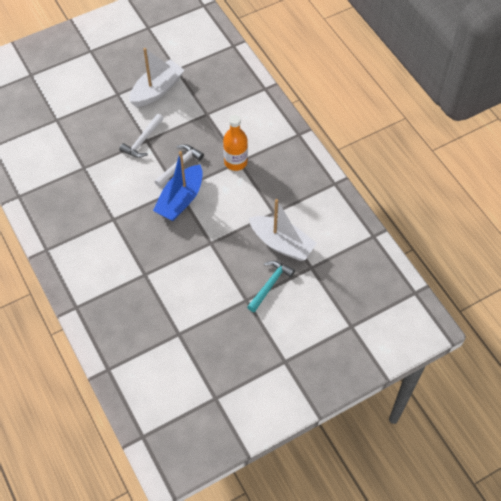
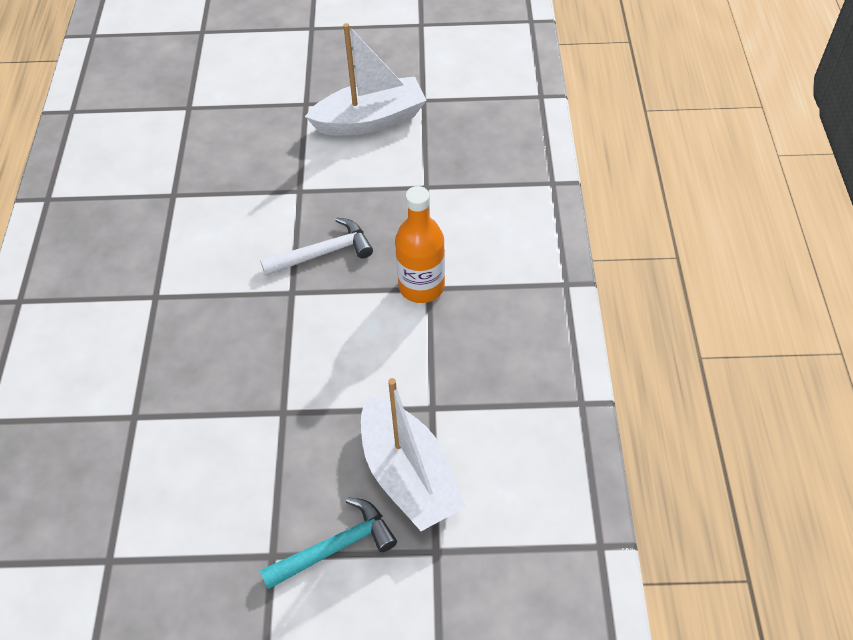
camera: 30 degrees right, 5 degrees down
white hammer [119,114,163,158] -> none
blue boat [153,151,203,221] -> none

